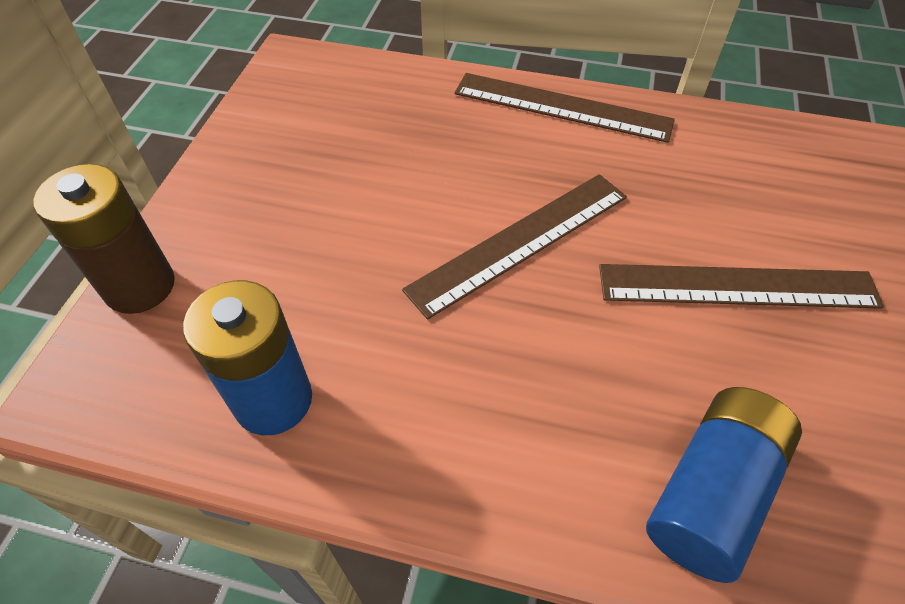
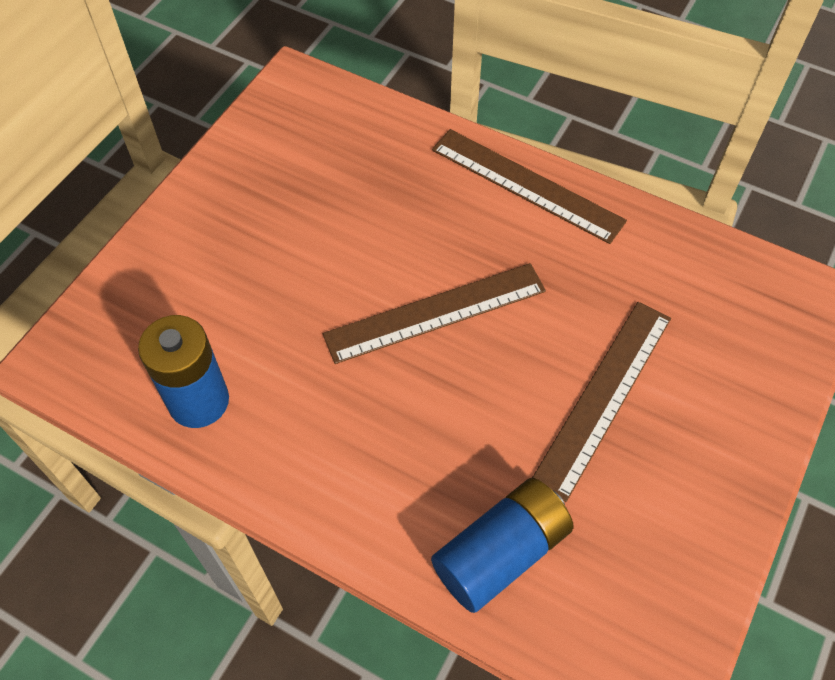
camera: 15 degrees right, 5 degrees up
brown battery [33,164,175,314] -> none
brown ruler [599,264,884,309] -> brown ruler turned 75 degrees counterclockwise [532,302,671,502]

